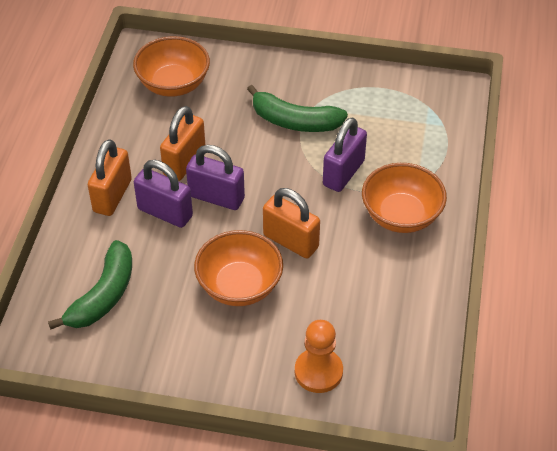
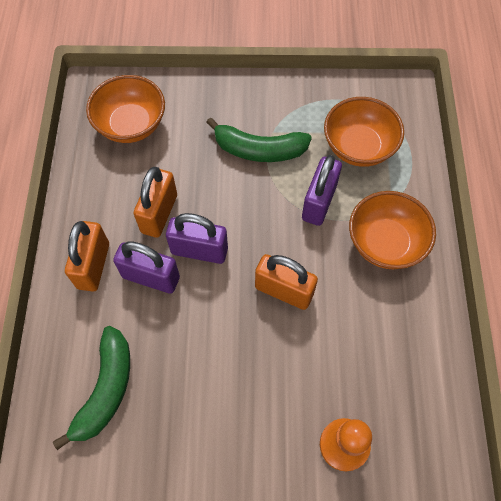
camera: 10 degrees left, 15 degrees up
orange bowl [194,230,283,306] -> orange bowl moved to [324,97,404,167]

